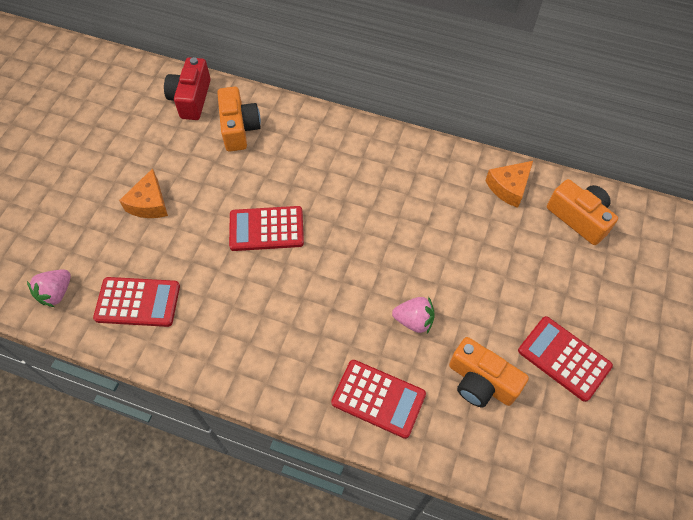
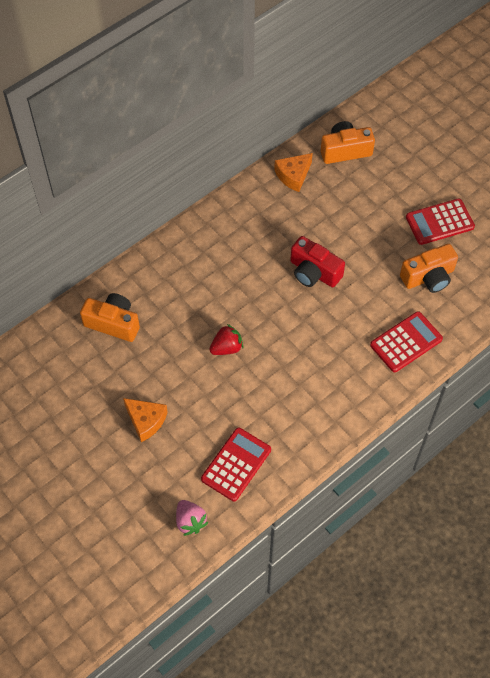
camera: 60 degrees left, 0 degrees up
red camera [164,57,211,120] -> red camera moved to [290,236,345,288]
red calculator [229,206,304,251] -> red strawberry [209,324,243,355]
pink strawberry [392,296,435,334] -> none
orange cheese [485,161,533,208] -> orange cheese turned 60 degrees clockwise [274,153,313,192]

